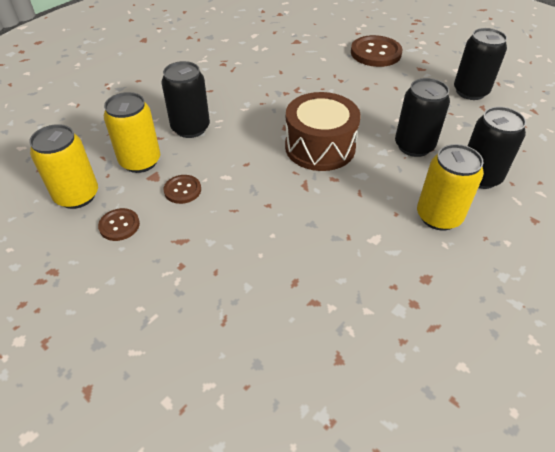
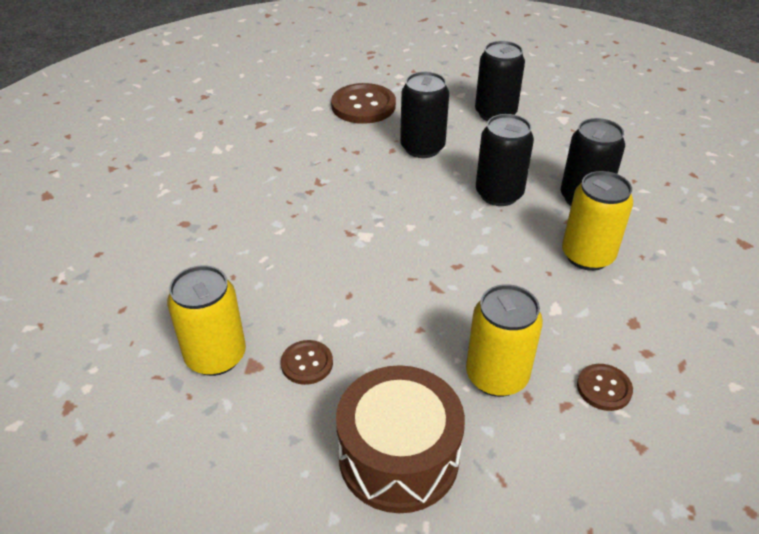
camera: 35 degrees left, 5 degrees down
yellow can [29,124,98,209] -> yellow can moved to [466,284,543,397]
brown button [98,208,140,241] -> brown button moved to [577,364,633,411]
black can [162,61,210,138] -> black can moved to [400,72,449,158]
brown drum [285,92,361,171] -> brown drum moved to [336,365,465,513]

